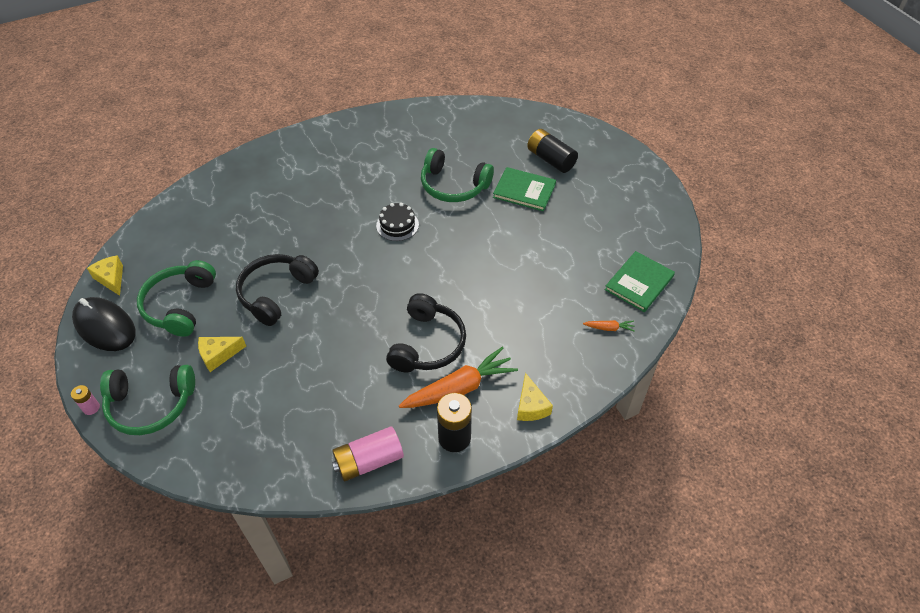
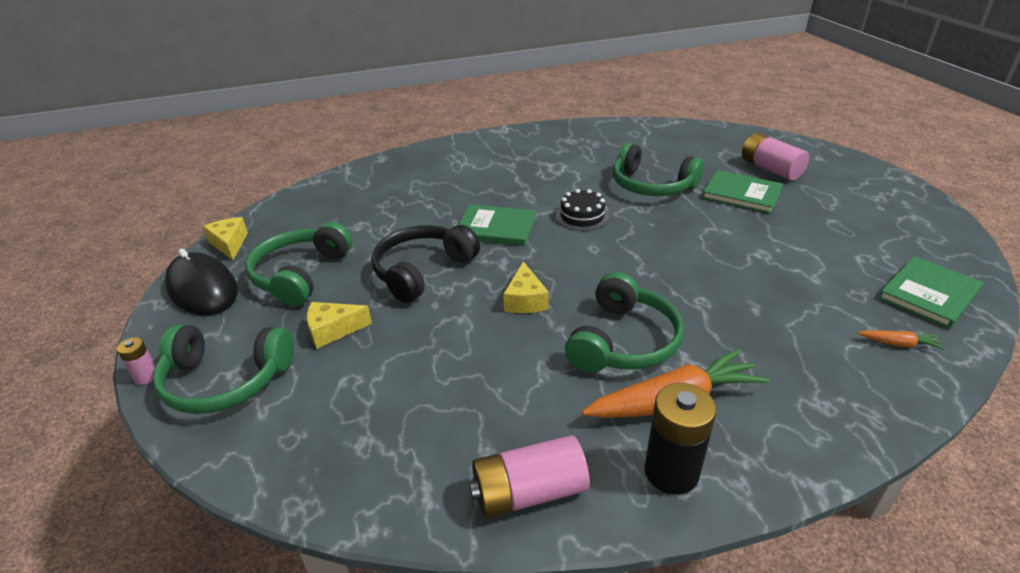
camera: 10 degrees right, 15 degrees down
black headphones [386,293,466,372] -> green headphones [565,272,684,373]
yellow cheese [517,373,553,421] -> yellow cheese moved to [503,261,549,313]
black battery [527,129,578,173] -> pink battery [742,133,809,181]
none -> green book [459,204,536,246]

